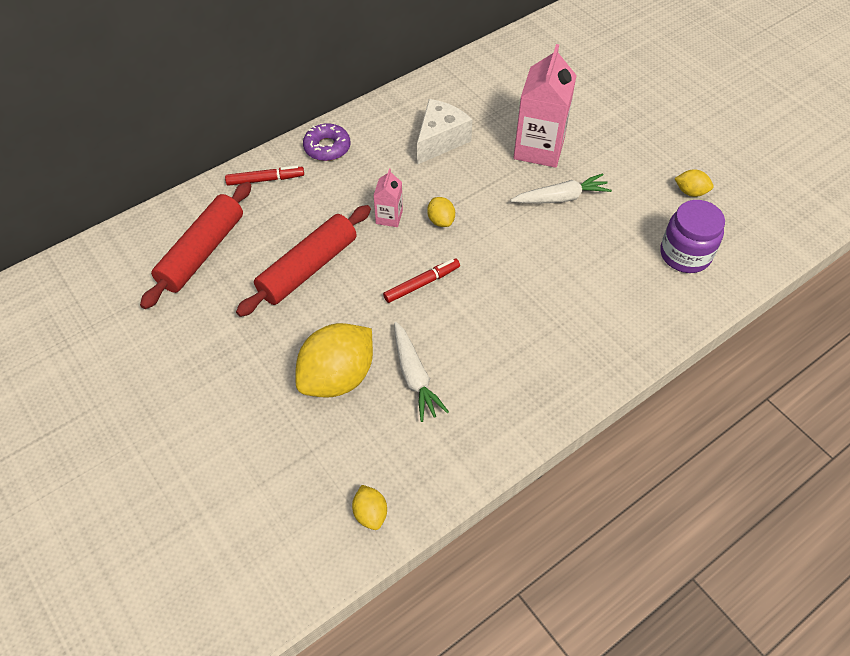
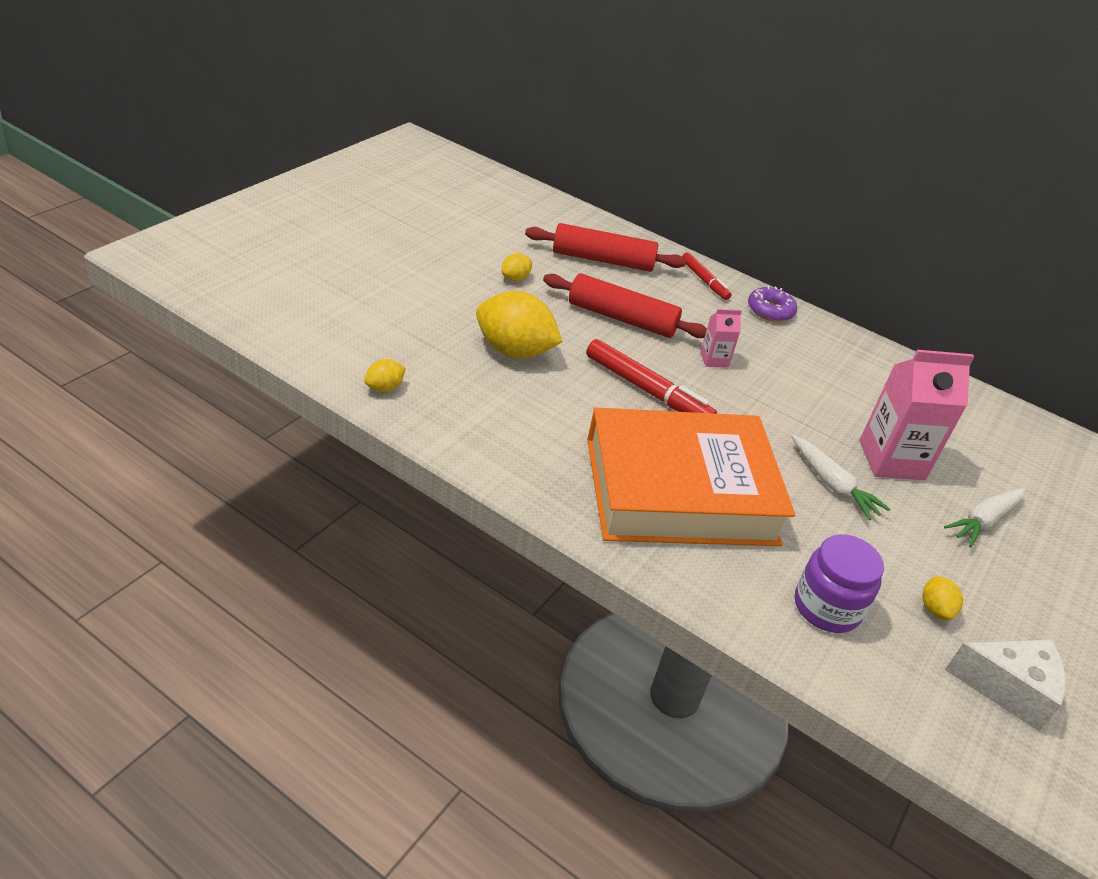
camera: 65 degrees right, 15 degrees down
red marker [383,258,460,303] -> red marker [586,339,717,414], size x1.67
white carrot [394,322,449,422] -> white carrot moved to [944,488,1026,547]
white cheese [417,99,473,165] -> white cheese moved to [945,640,1066,731]
yellow lemon [427,197,455,227] -> yellow lemon moved to [501,253,532,281]
none -> orange book [587,407,795,546]

